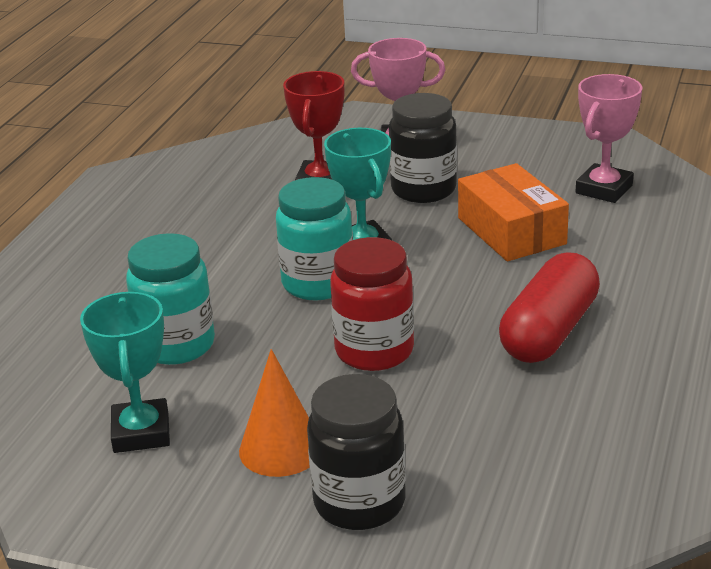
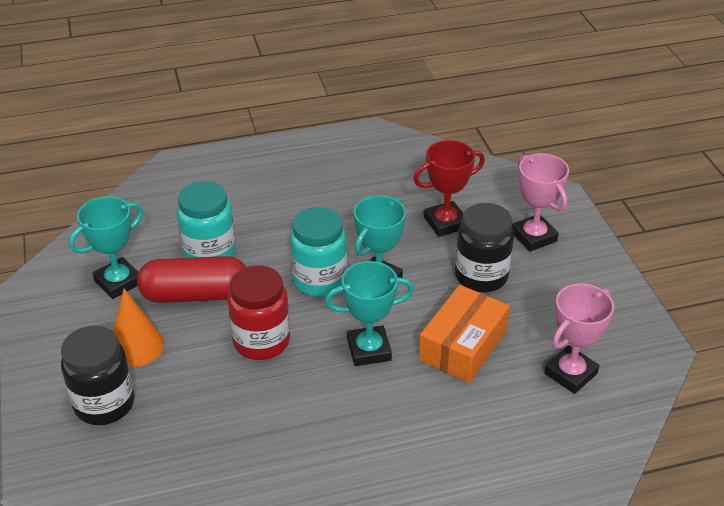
camera: 55 degrees right, 10 degrees up
red capsule [499,253,600,363] -> red capsule moved to [137,256,246,303]
pink trophy [576,74,642,203] -> pink trophy turned 45 degrees counterclockwise [544,284,614,394]
none -> turquoise trophy [325,261,414,366]

